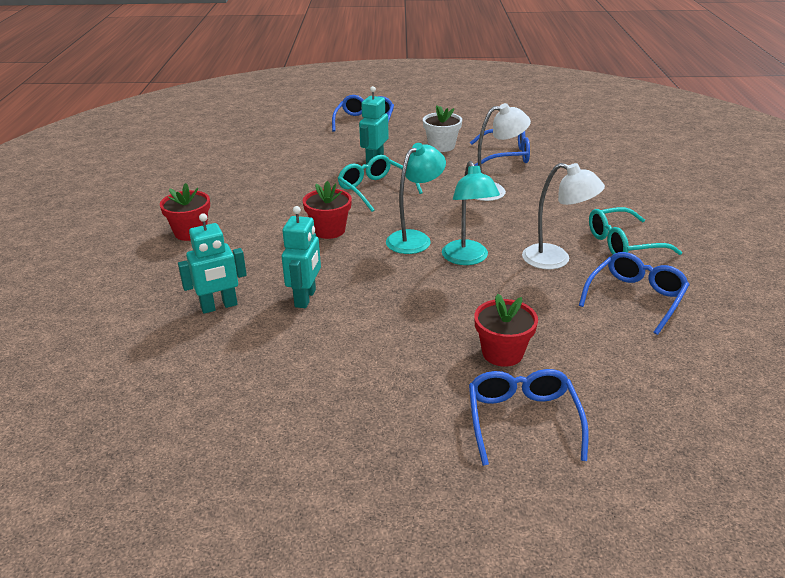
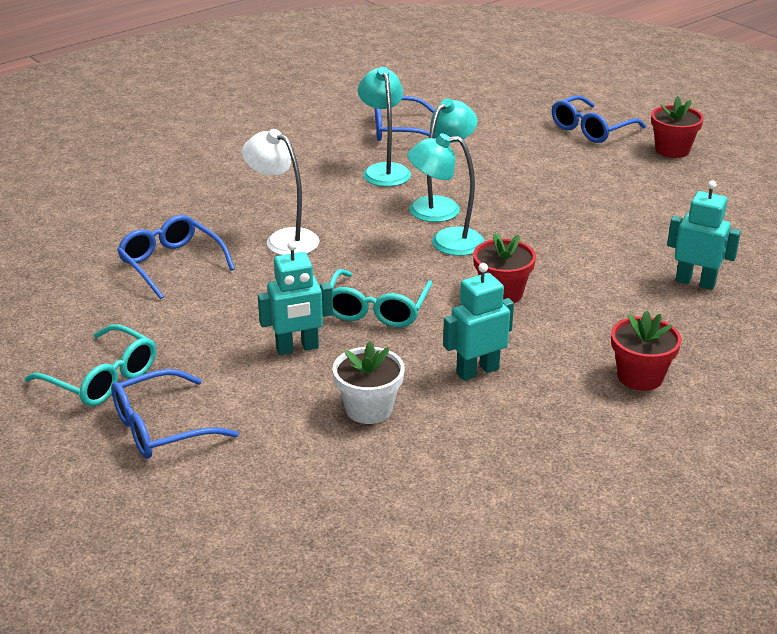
camera: 130 degrees left, 0 degrees up
turquoise robot [282,206,321,308] -> turquoise robot moved to [443,263,514,381]
white flower pot [423,105,462,152] -> white flower pot moved to [333,341,405,424]
red flower pot [474,294,538,367] -> red flower pot moved to [651,97,704,158]
white lamp [522,163,605,269] -> turquoise lamp [358,67,411,187]
turquoise glasses [589,207,682,255] -> turquoise glasses moved to [25,324,156,406]

